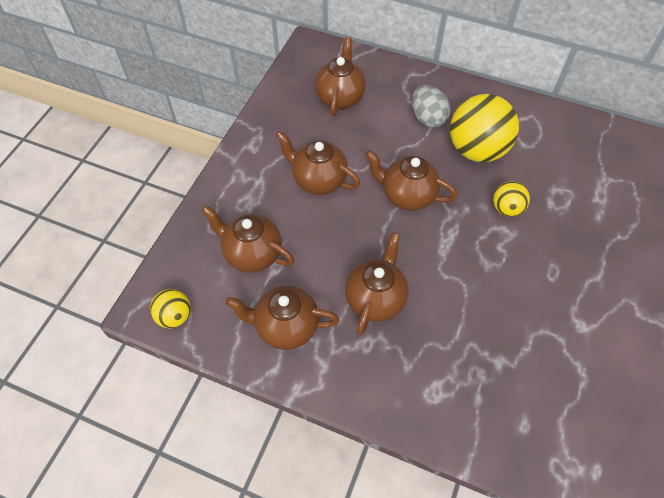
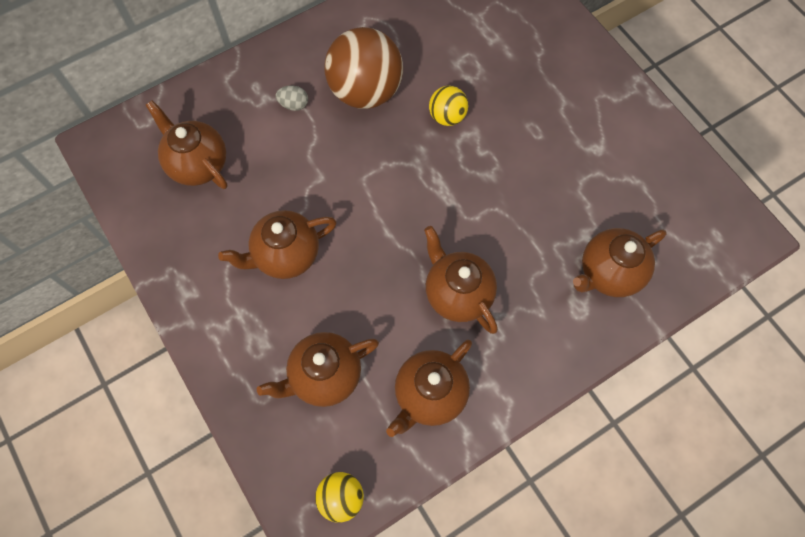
camera: 55 degrees left, 10 degrees up
brown teapot [365,150,457,211] -> brown teapot moved to [573,228,666,297]
grey egg [412,85,450,128] -> grey egg [276,86,308,111], size x0.57
yellow ball [450,94,519,162] -> brown ball [324,27,403,109]

